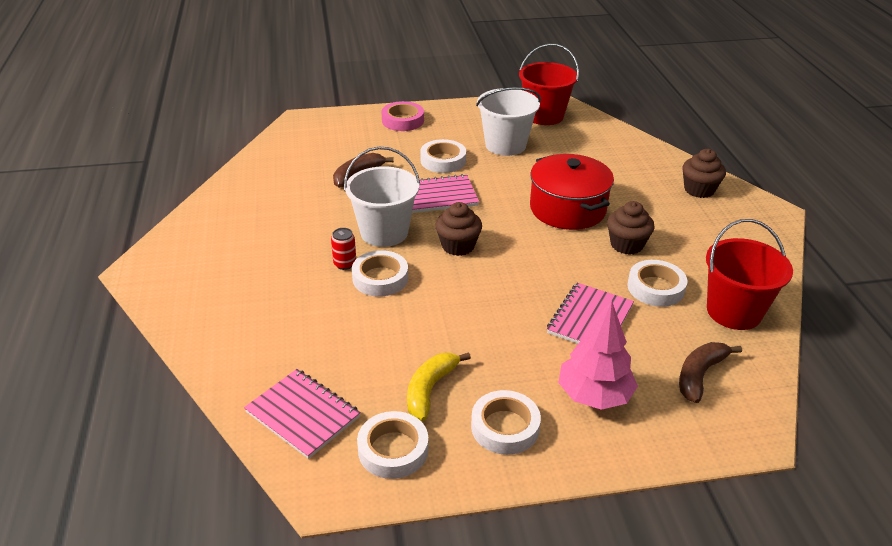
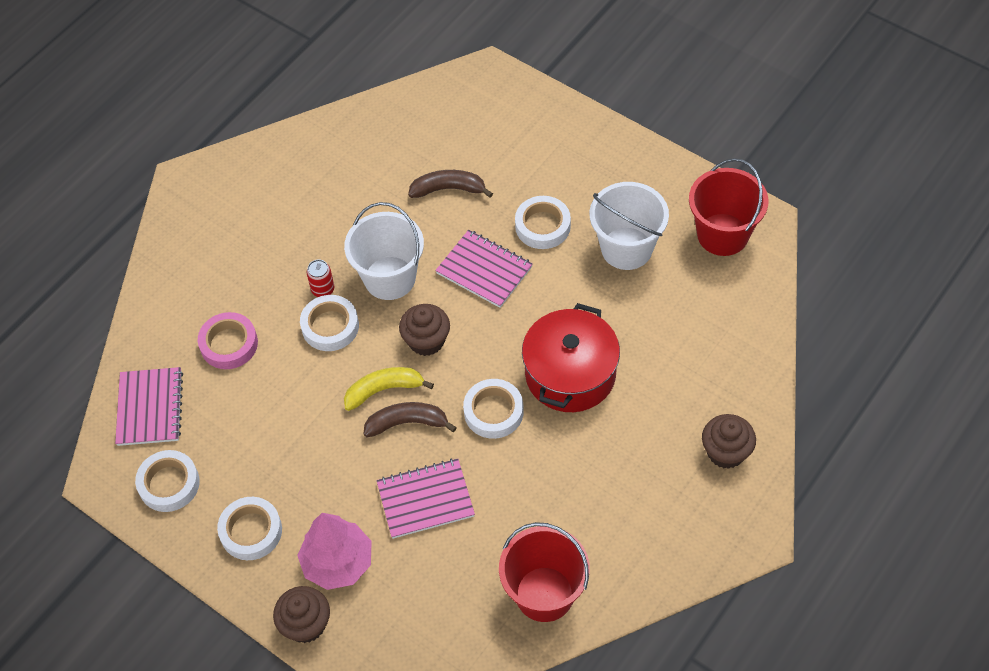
camera: 50 degrees right, 20 degrees up
pink tape [382,101,424,131] -> pink tape moved to [198,312,258,369]
yellow banana [407,352,471,421] -> yellow banana moved to [344,367,434,411]
brown cupcake [607,201,655,255] -> brown cupcake moved to [273,586,330,643]
white tape [627,260,687,307] -> white tape moved to [463,379,524,439]
brown banana [679,342,742,403] -> brown banana moved to [363,402,457,438]

